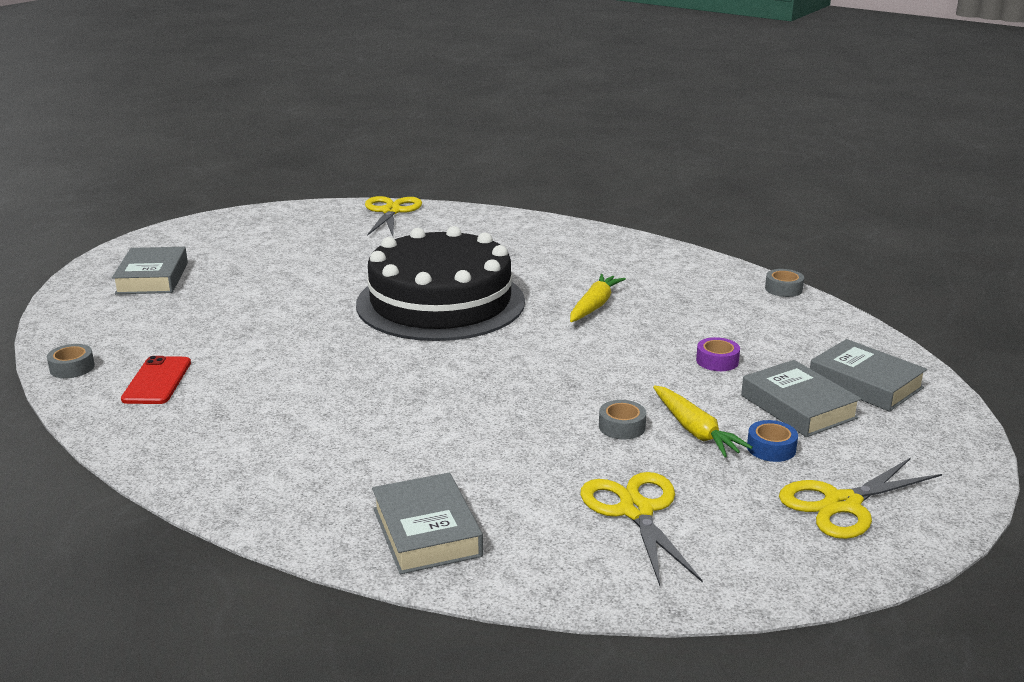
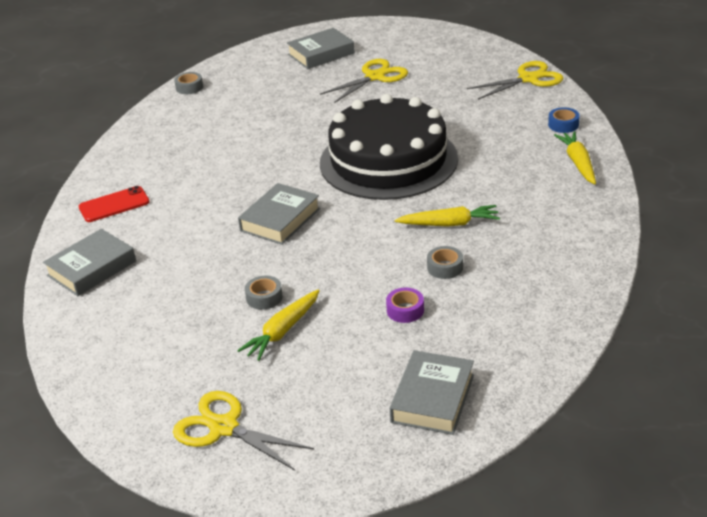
camera: 65 degrees right, 10 degrees up
red phone [121,356,191,404] -> red phone moved to [79,186,150,222]
yellow scissors [581,472,703,586] -> yellow scissors moved to [320,59,408,103]
grey book [741,360,861,437] -> grey book moved to [238,183,320,245]
blue tape [747,420,798,462] -> blue tape moved to [548,107,580,133]
grey tape [765,269,804,297] -> grey tape moved to [427,246,463,279]
none -> yellow carrot [554,131,596,184]

